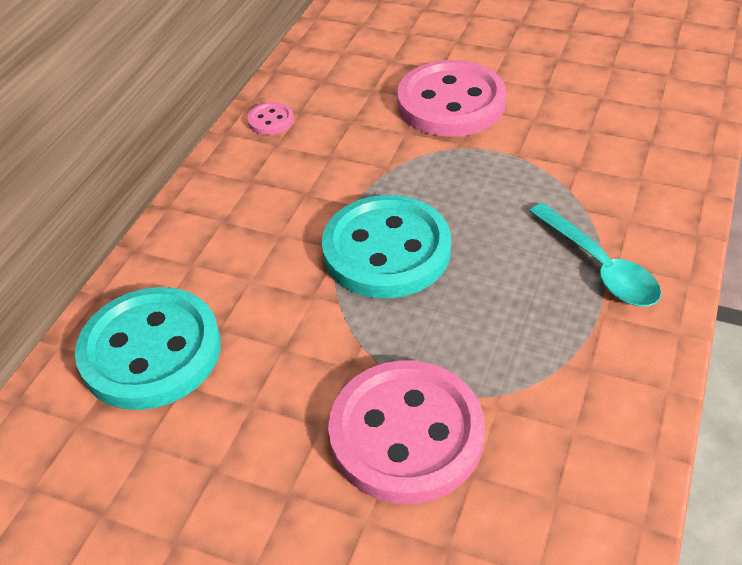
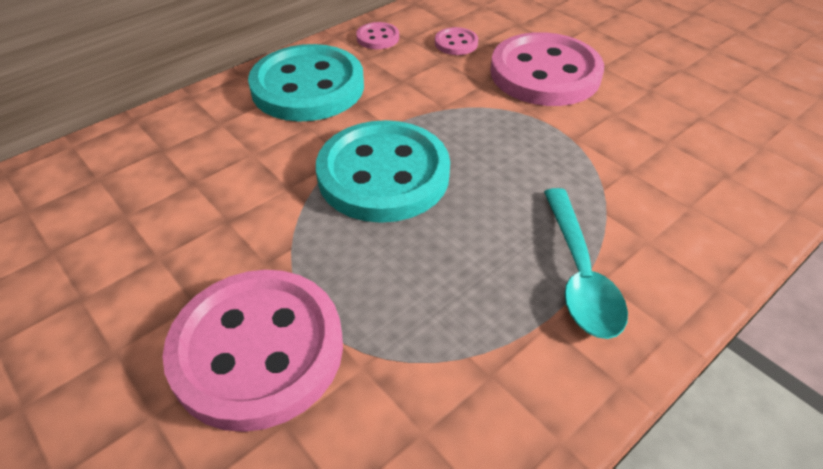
camera: 25 degrees right, 0 degrees up
turquoise button [75,287,221,410] -> turquoise button moved to [248,44,364,122]
none -> pink button [435,27,478,55]

